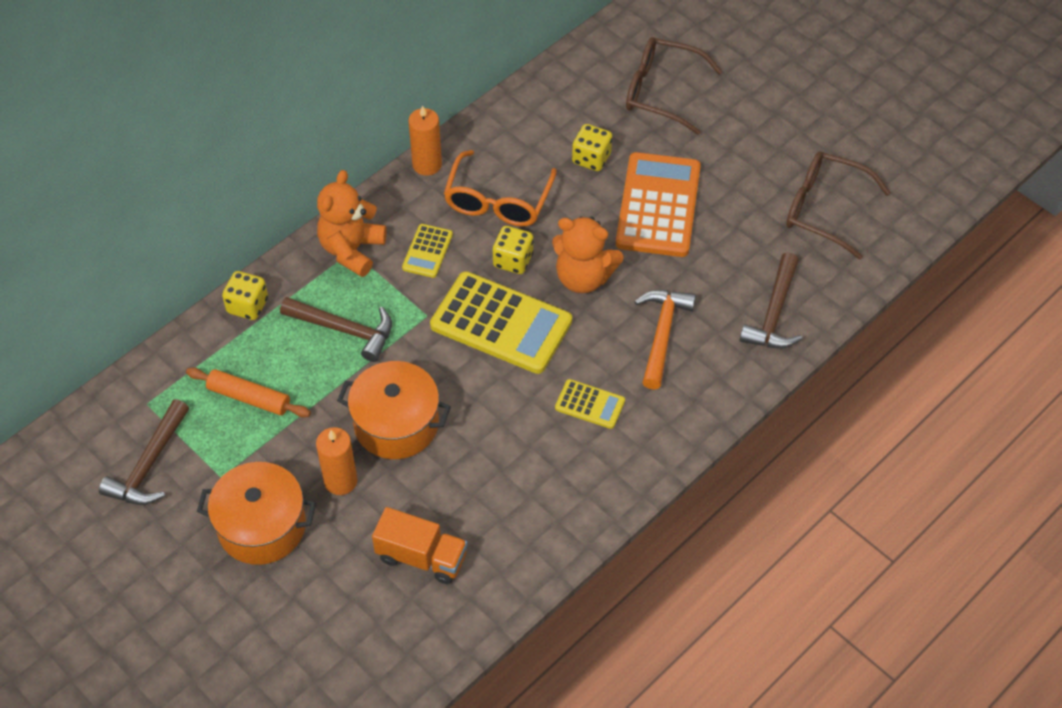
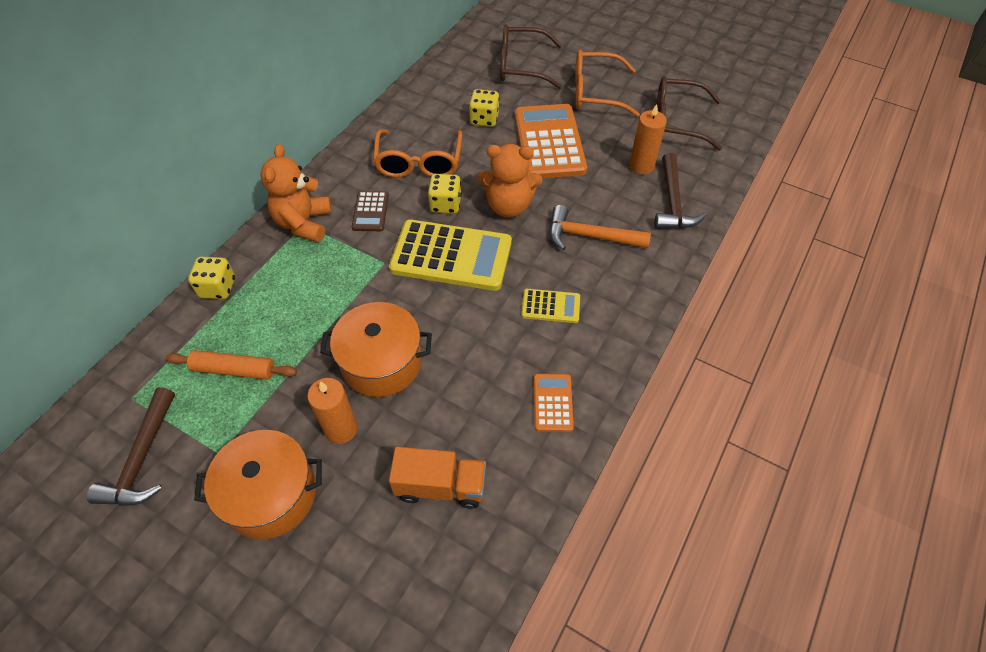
camera: 15 degrees left, 0 degrees up
brown hammer [280,297,392,362] -> none
yellow calculator [402,224,453,278] -> brown calculator [352,191,389,231]
orange candle [408,105,442,176] -> orange candle moved to [629,104,667,174]
orange hammer [634,290,696,390] -> orange hammer turned 75 degrees counterclockwise [550,205,651,250]
none -> orange calculator [534,374,574,432]
none -> orange glasses [575,50,640,117]

